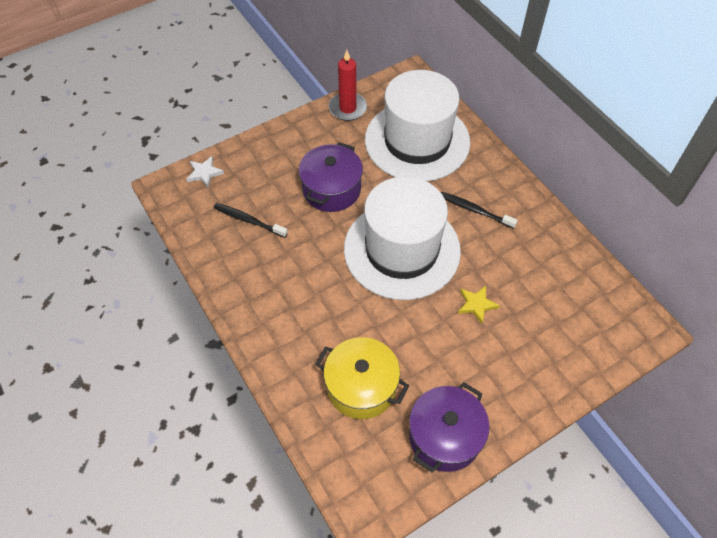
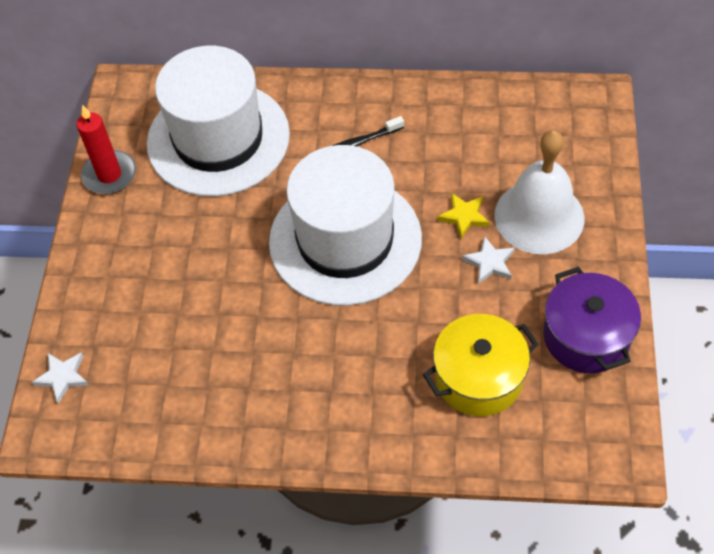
camera: 50 degrees left, 0 degrees up
black toothbrush [214,203,288,238] -> none
purple pot [299,142,363,212] -> none
none -> white star [462,236,515,284]
none -> white bell [494,130,584,254]

